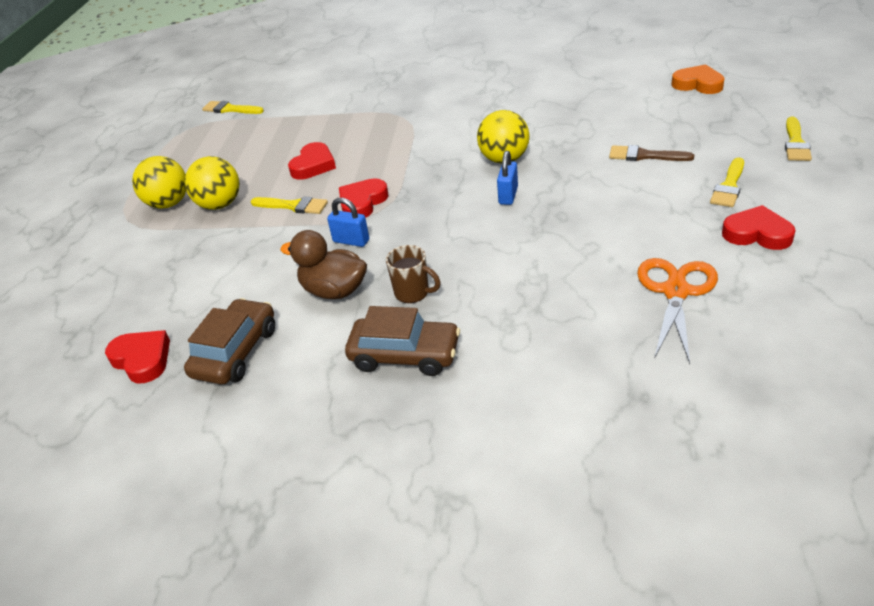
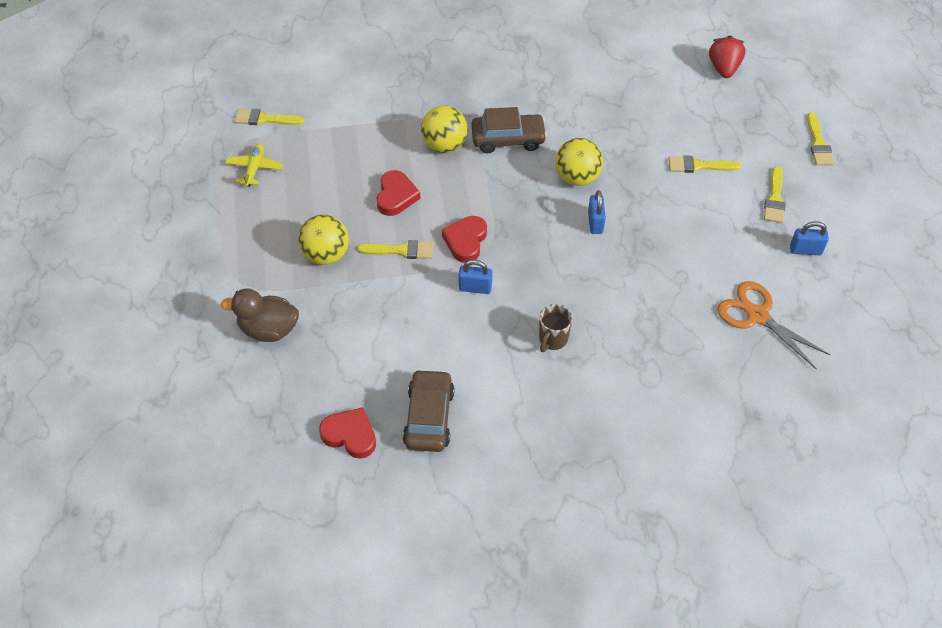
camera: 20 degrees left, 15 degrees up
yellow ball [132,156,186,209] -> yellow ball moved to [421,106,468,153]
brown duck [280,230,367,299] -> brown duck moved to [221,288,299,342]
brown car [345,306,460,376] -> brown car moved to [471,107,547,153]
brown mug [386,245,441,303] -> brown mug turned 105 degrees clockwise [539,304,573,352]
brown brush [609,145,694,161] -> yellow brush [668,156,741,173]
orange scissors [637,258,718,364] -> orange scissors turned 45 degrees counterclockwise [717,281,831,369]
orange heart [671,64,725,94] -> red strawberry [709,36,745,78]
red heart [722,205,796,250] -> blue padlock [790,221,829,255]
none -> yellow plane [225,144,283,187]

